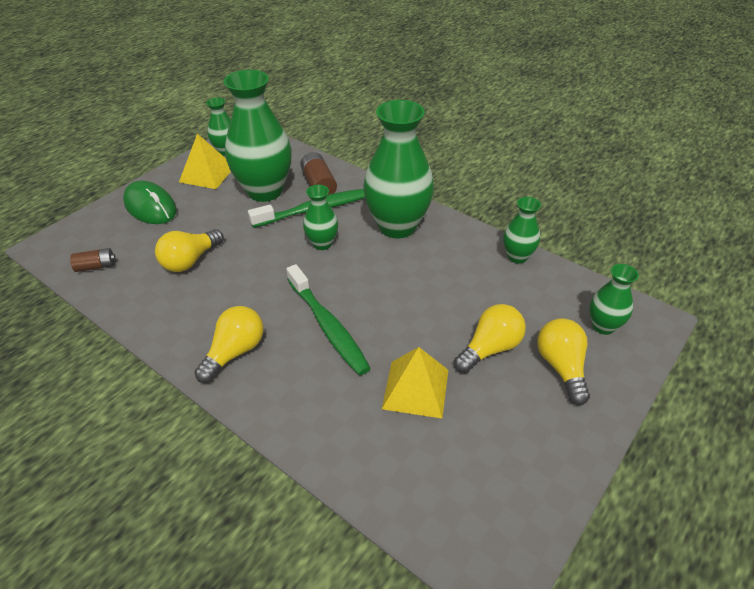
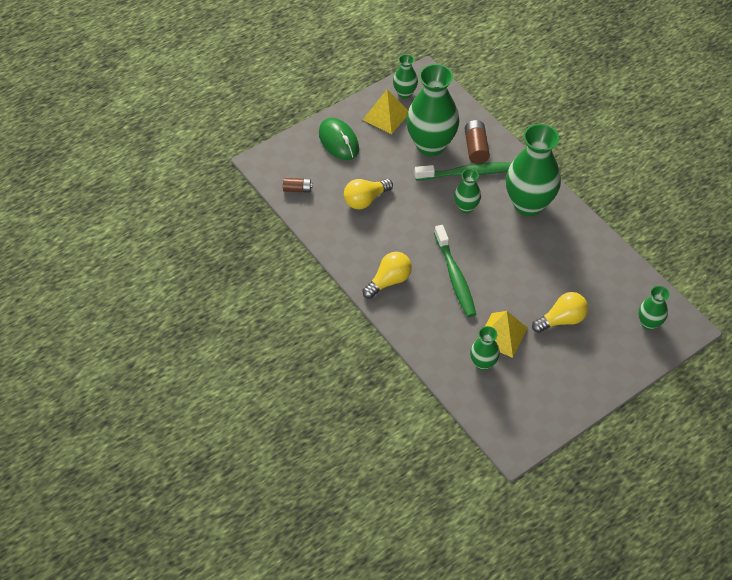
camera: 15 degrees right, 10 degrees up
green vase [503,197,541,263] -> green vase moved to [470,326,500,370]
yellow light bulb [537,318,590,405] -> none

